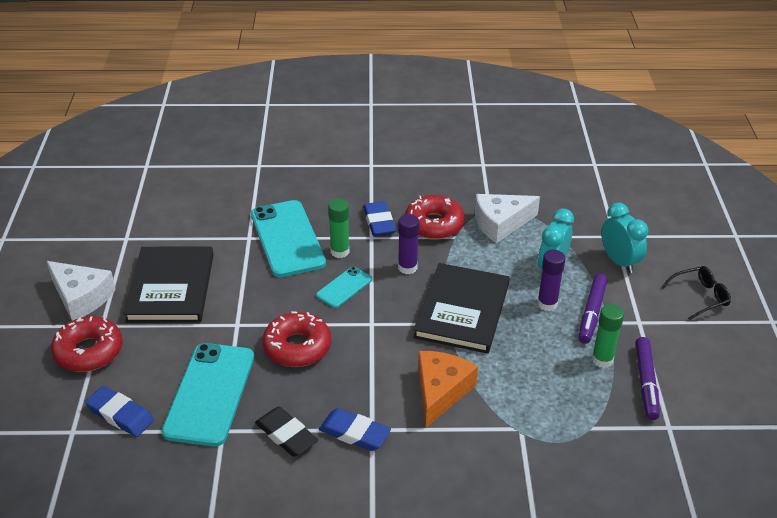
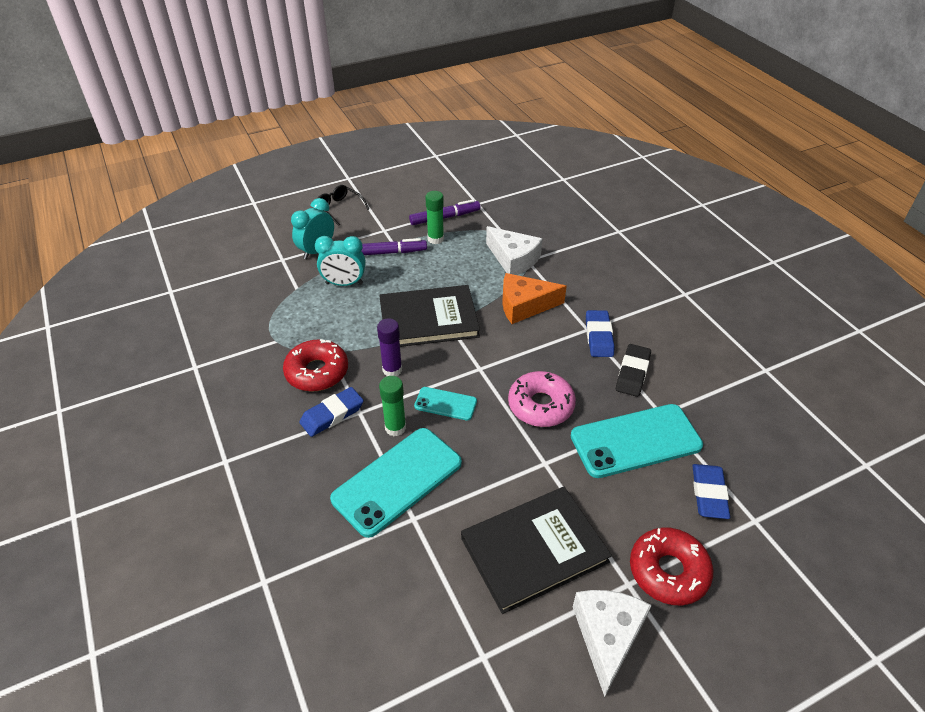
camera: 115 degrees left, 5 degrees up
red donut [262,311,331,367] -> pink donut [508,371,576,427]
white cheese [475,194,540,243] -> white cheese moved to [486,226,542,275]
purple glue stick [537,250,566,311] -> none

